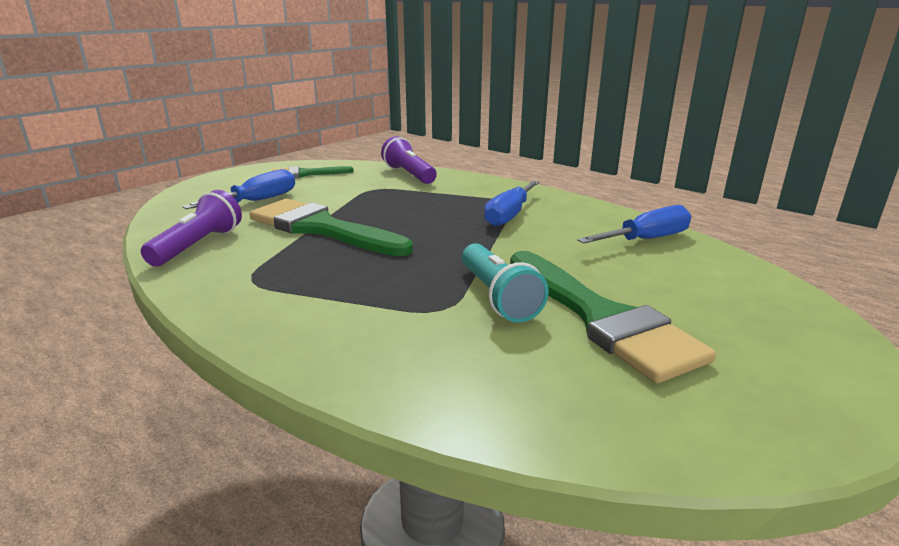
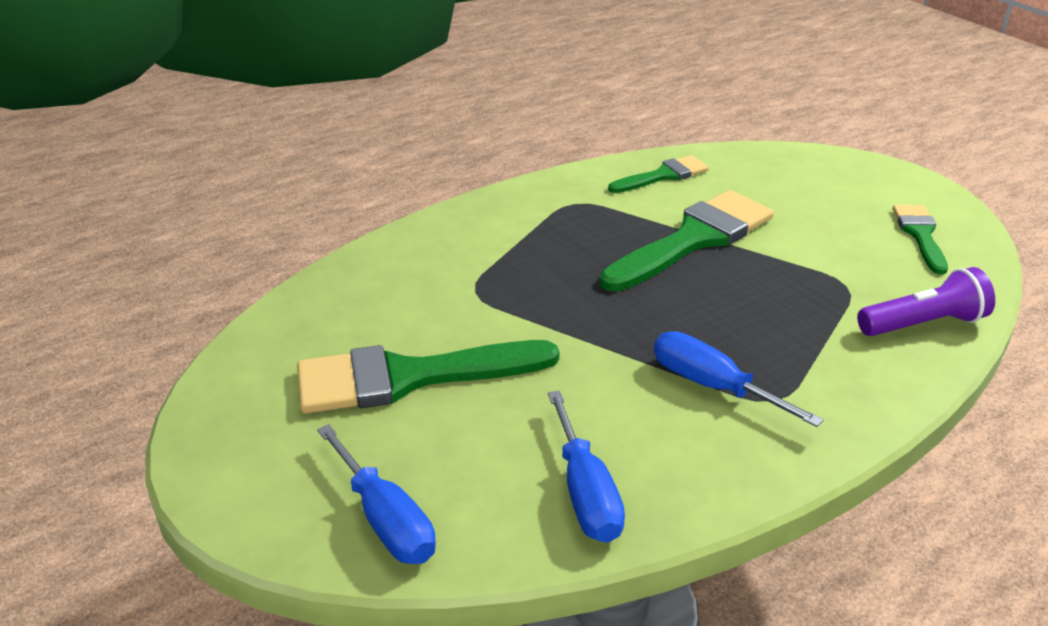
camera: 105 degrees right, 10 degrees up
purple flashlight [141,190,242,266] -> green brush [608,155,709,193]
blue screwdriver [182,169,295,209] -> blue screwdriver moved to [317,424,436,564]
turquoise flashlight [462,243,549,323] -> none

